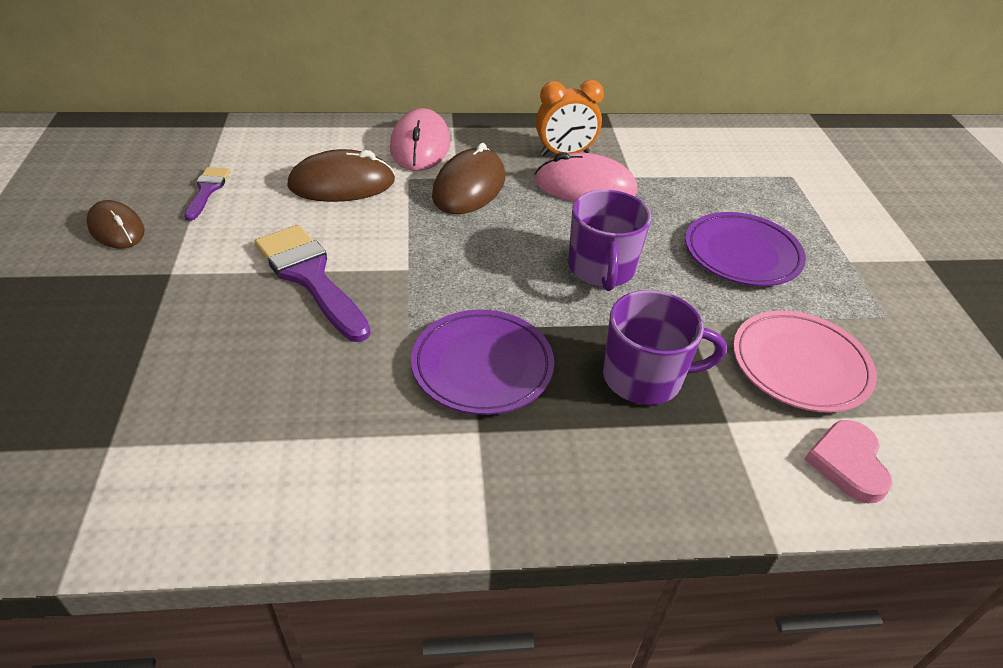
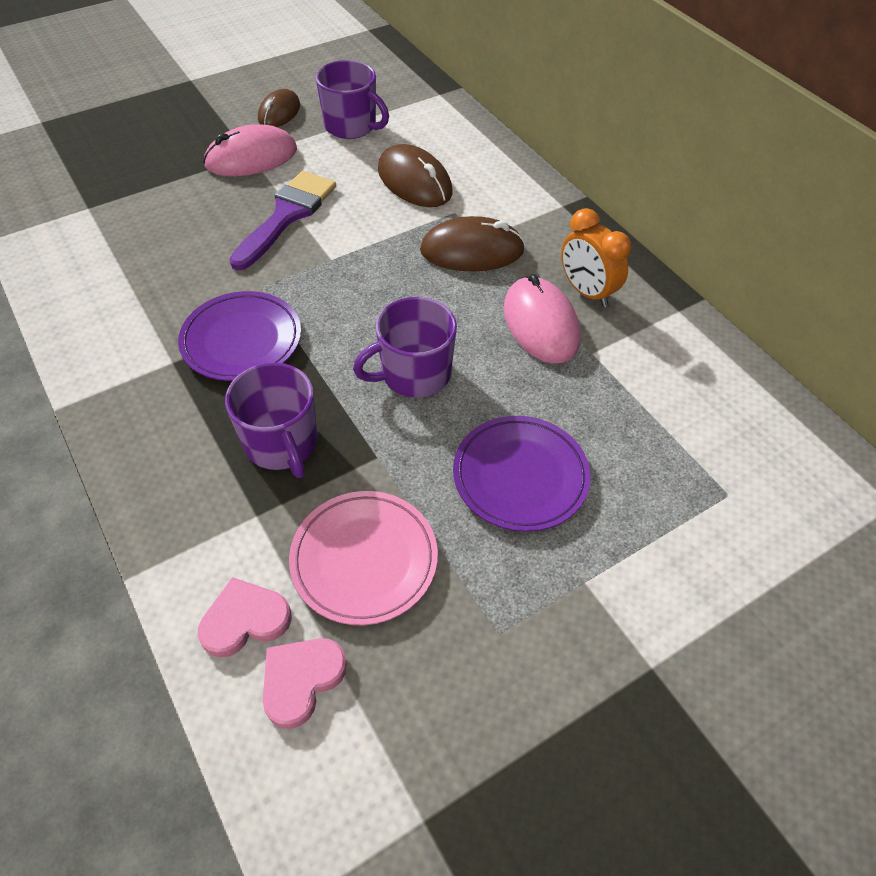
camera: 65 degrees right, 10 degrees up
purple brush [184,167,230,221] -> purple mug [316,60,389,139]
pink mouse [390,108,450,171] -> pink mouse moved to [203,124,297,176]
none -> pink heart [263,638,347,729]

